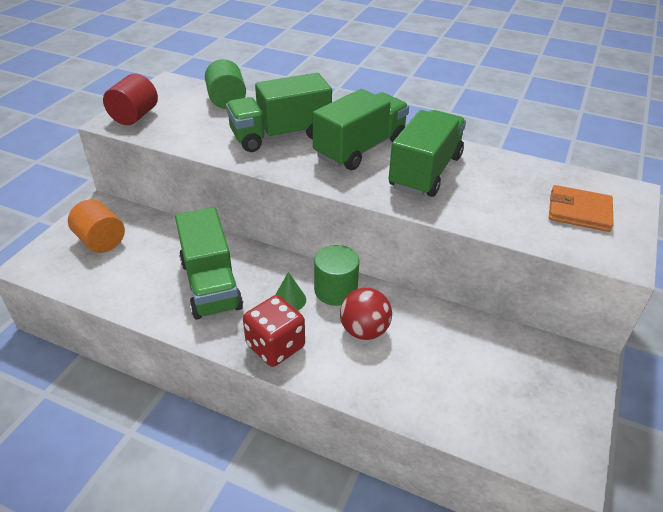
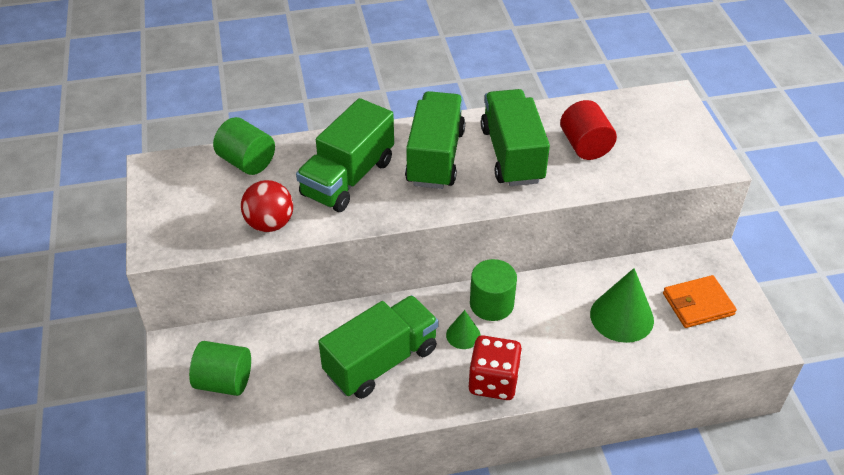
camera: 35 degrees left, 5 degrees up
orange cylinder [68,199,125,253] -> green cylinder [189,341,251,396]
red cylinder [103,74,158,125] -> red cylinder moved to [560,100,617,160]
green truck [175,207,243,319] -> green truck turned 75 degrees counterclockwise [318,295,439,399]
red ball [340,288,392,340] -> red ball moved to [241,180,293,232]
orange wallet [549,185,614,232] -> orange wallet moved to [663,275,737,328]
none -> green cone [590,268,654,343]

